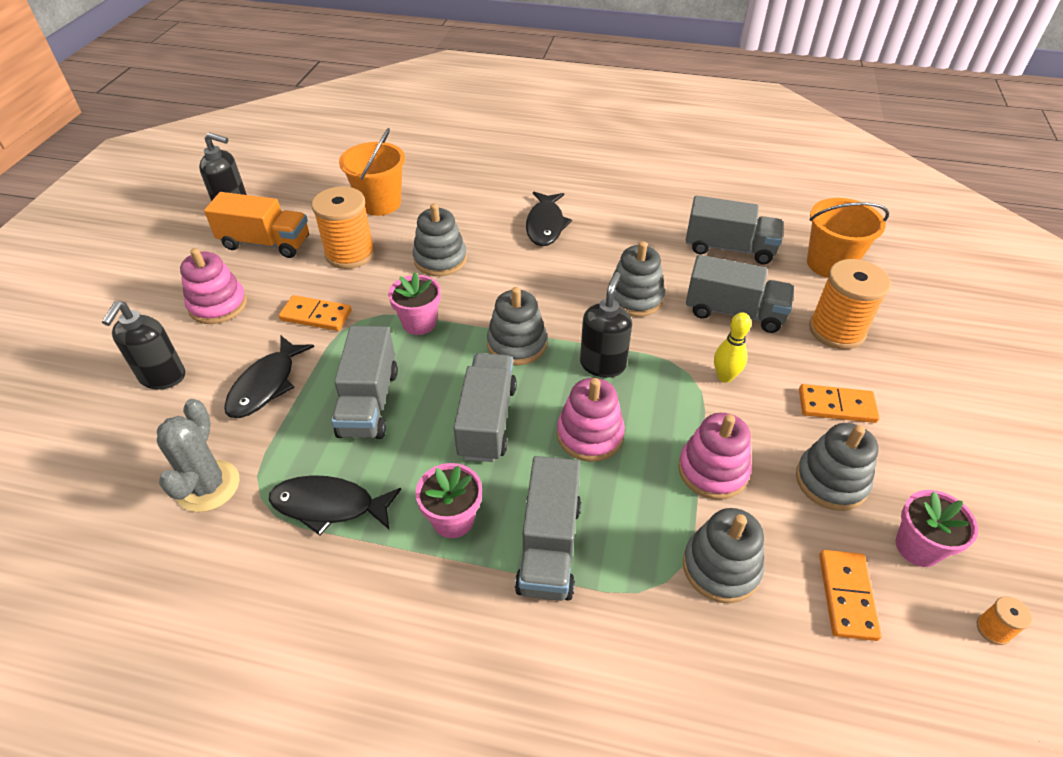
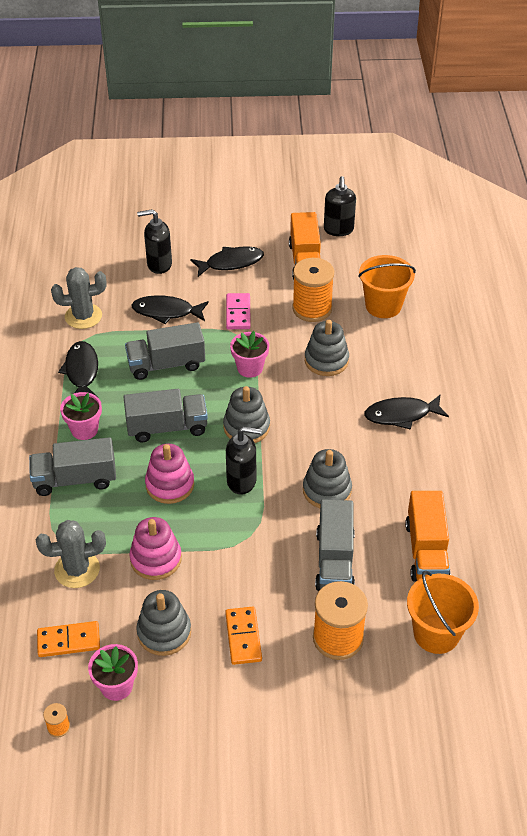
camera: 75 degrees right, 0 degrees up
pink stacking toy [180,248,247,324] -> black fish [190,246,264,277]
orange domino [279,295,352,331] -> pink domino [226,293,251,329]
grey stacking toy [683,508,764,603] -> grey cactus [36,520,106,588]
grey truck [686,195,783,264] -> orange truck [405,491,451,582]
yellow bowling pin [714,312,751,383] -> none

